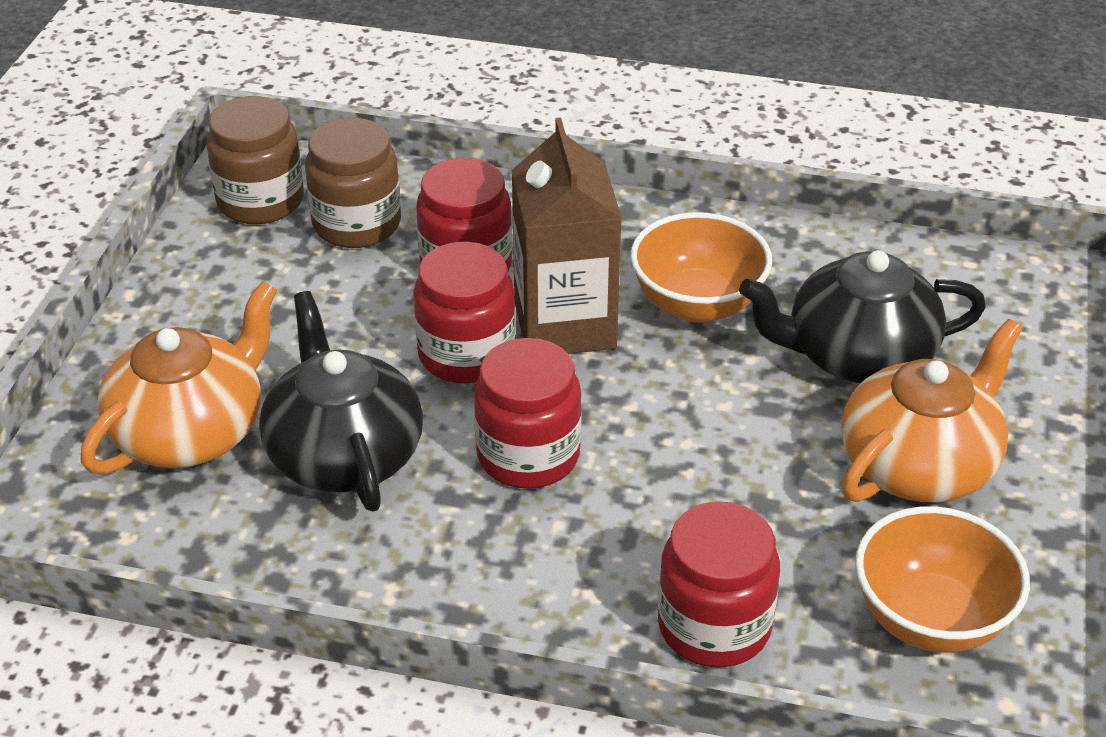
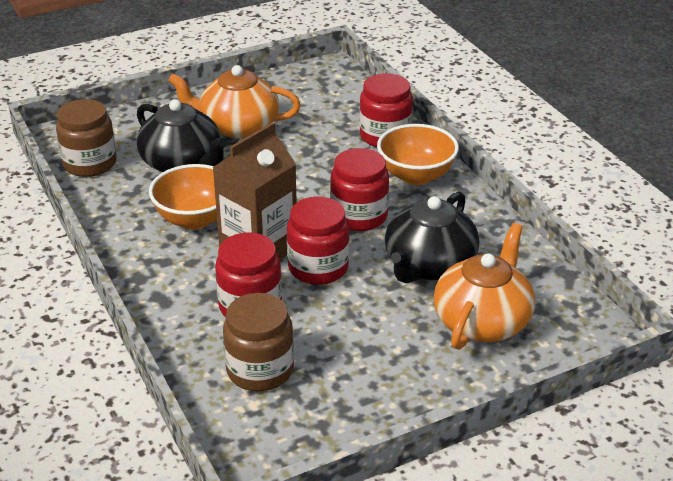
camera: 130 degrees left, 5 degrees down
orange teapot [80,281,277,474] -> orange teapot turned 120 degrees clockwise [434,223,535,350]
brown jar [207,96,304,224] -> brown jar moved to [56,99,116,177]
orange bowl [855,506,1030,653] -> orange bowl moved to [377,124,459,185]

